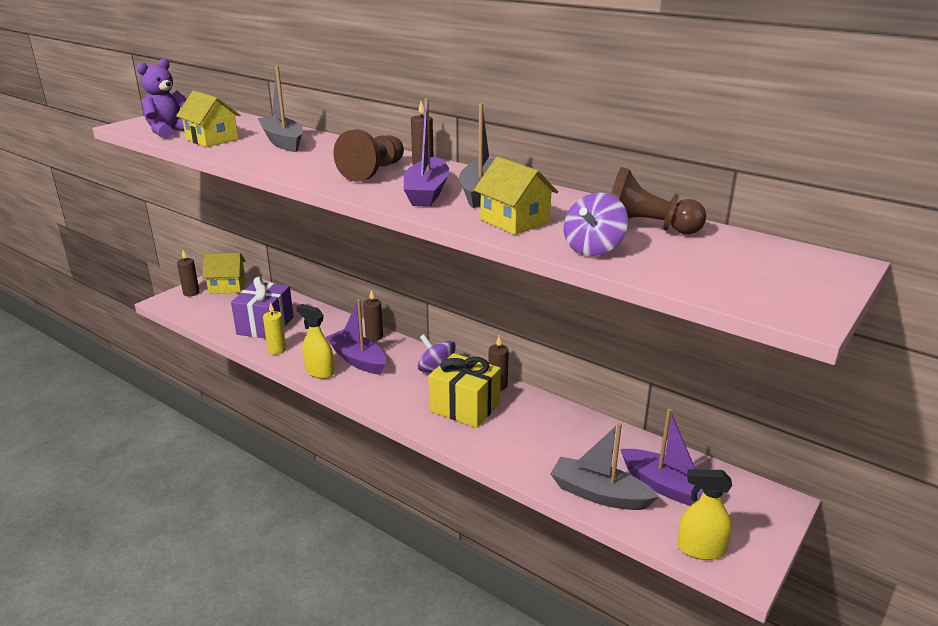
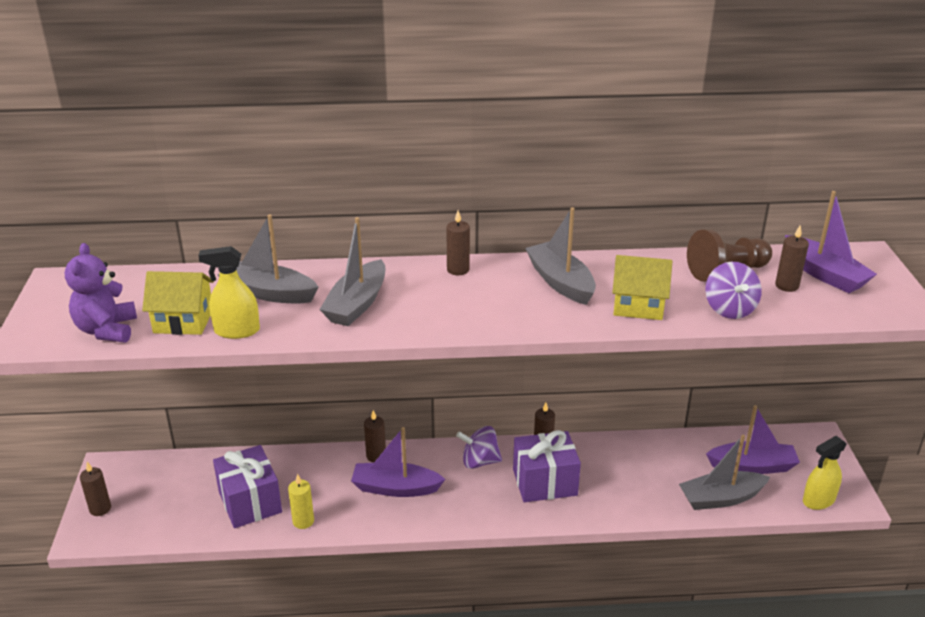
camera: 40 degrees left, 5 degrees up
yellow house [202,253,246,294] -> none
yellow spray bottle [296,304,334,379] -> yellow spray bottle moved to [198,246,260,339]
brown pawn [333,129,404,182] -> none
purple boat [404,99,449,207] -> purple boat moved to [785,191,877,293]
yellow gift [428,353,501,428] -> purple gift [513,430,581,502]
none -> grey boat [319,217,385,326]
none -> brown candle [775,225,809,292]

